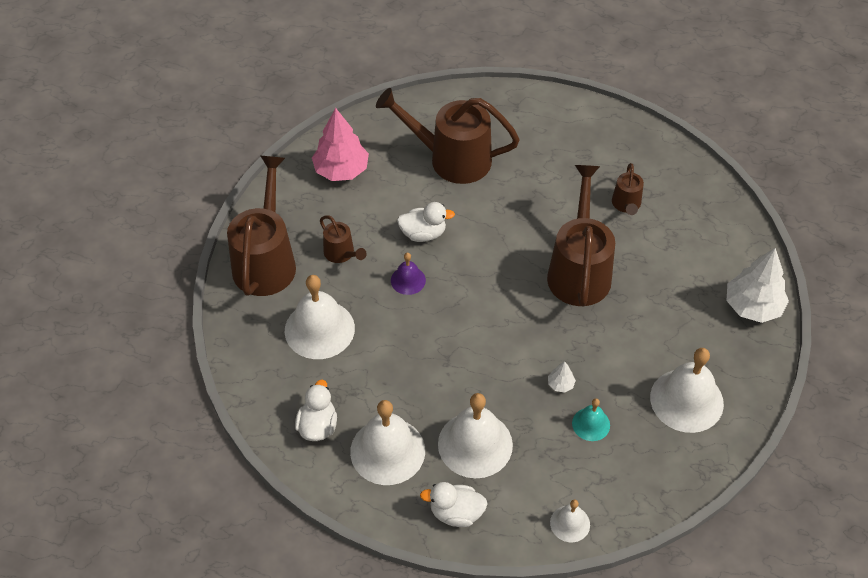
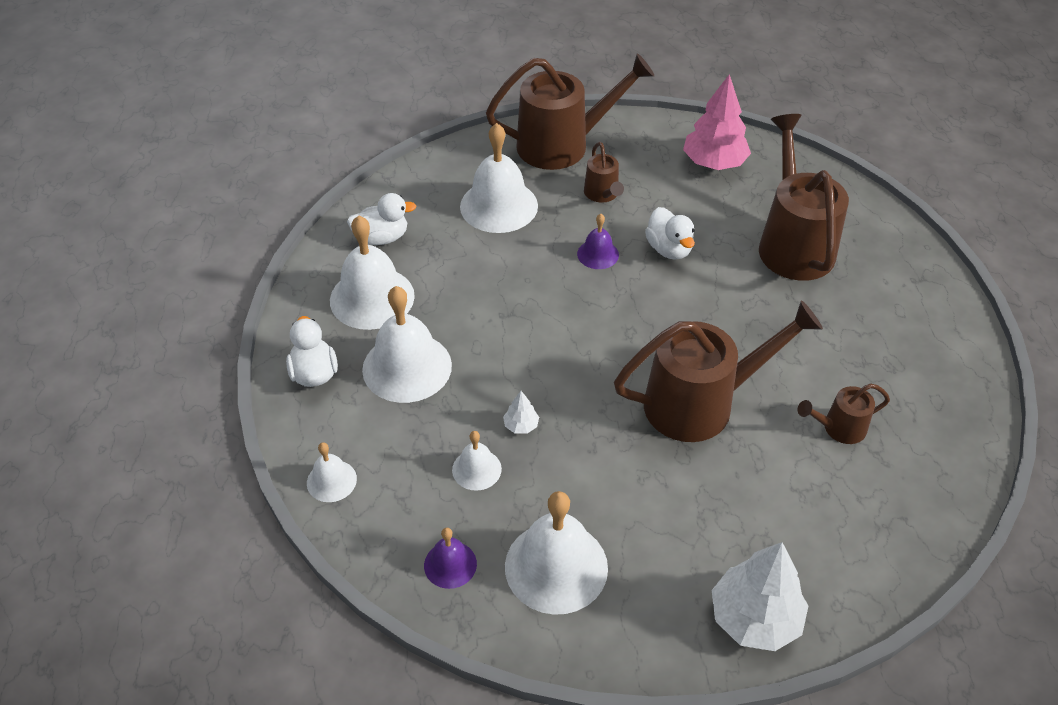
camera: 70 degrees right, 5 degrees down
brown watering can [320,215,367,263] -> brown watering can turned 45 degrees counterclockwise [584,142,624,203]
turquoise bell [572,398,610,441] -> white bell [452,431,502,491]
none -> purple bell [424,528,477,589]

